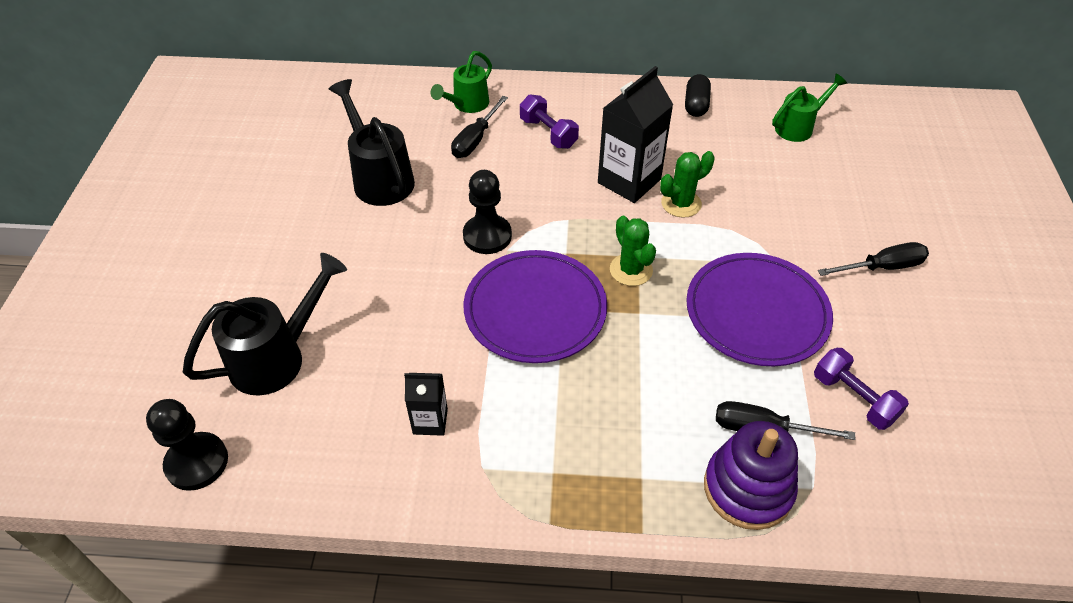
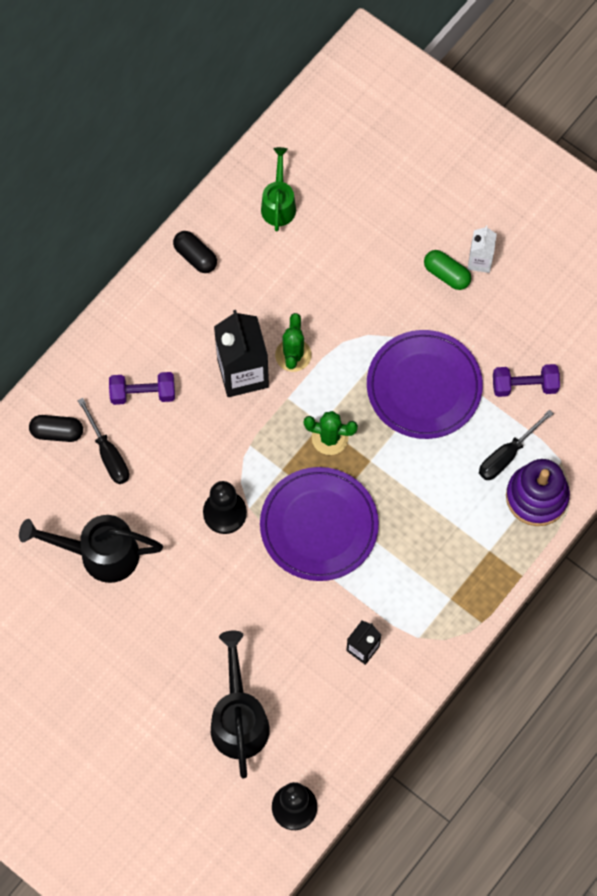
camera: 55 degrees left, 20 degrees up
green watering can [431,51,492,113] -> black capsule [29,415,83,442]
black screwdriver [818,242,929,276] -> green capsule [424,250,471,290]
none -> white carton [468,226,497,273]

